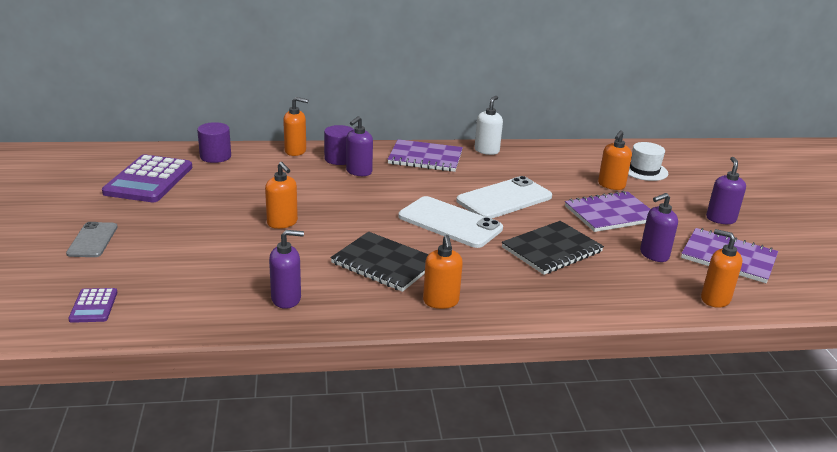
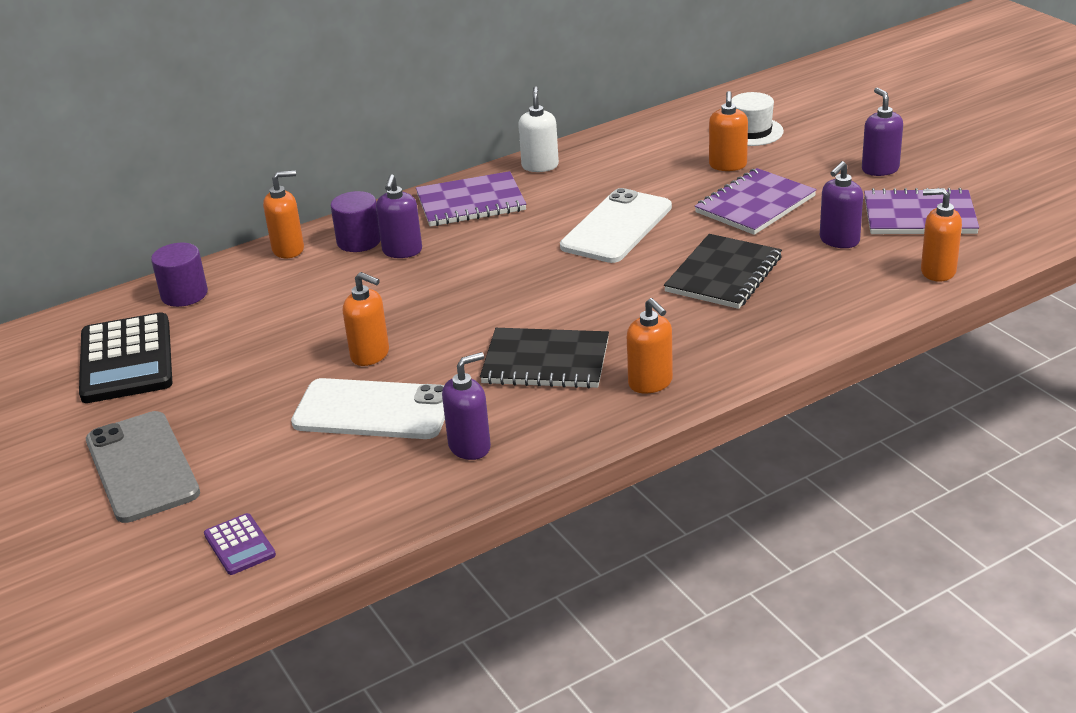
camera: 20 degrees left, 5 degrees up
grey phone [66,222,118,257] -> grey phone [86,411,200,523], size x1.70
purple calculator [102,154,193,202] -> black calculator [79,312,172,403]
white phone [398,196,503,248] -> white phone moved to [291,378,445,439]

